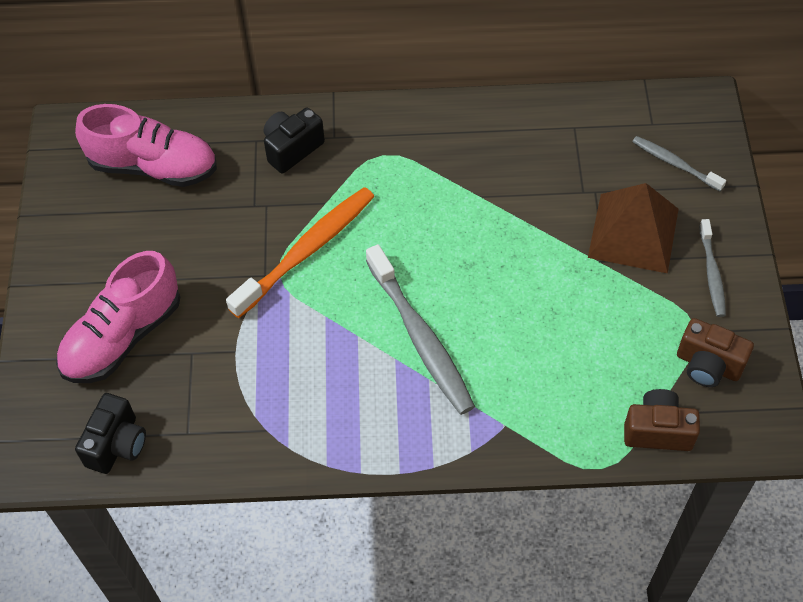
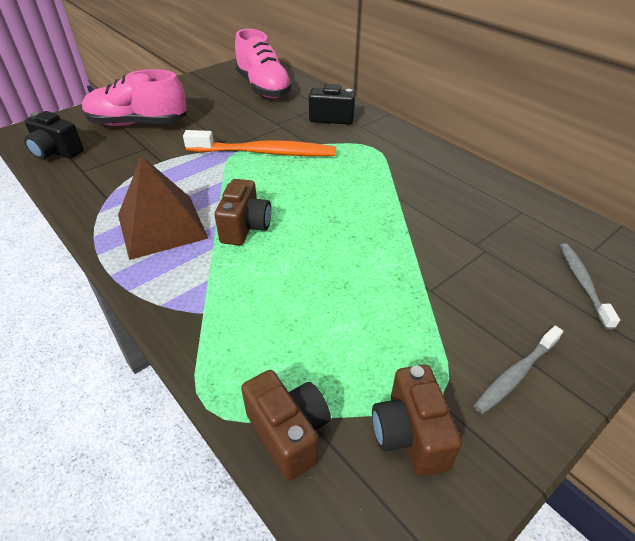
camera: 50 degrees right, 15 degrees down
black camera [75,393,146,474] -> black camera turned 45 degrees clockwise [24,111,84,159]
grey toothbrush [366,244,475,415] -> brown camera [214,179,271,245]
brown pyramid [588,183,679,273] -> brown pyramid moved to [118,156,208,260]

